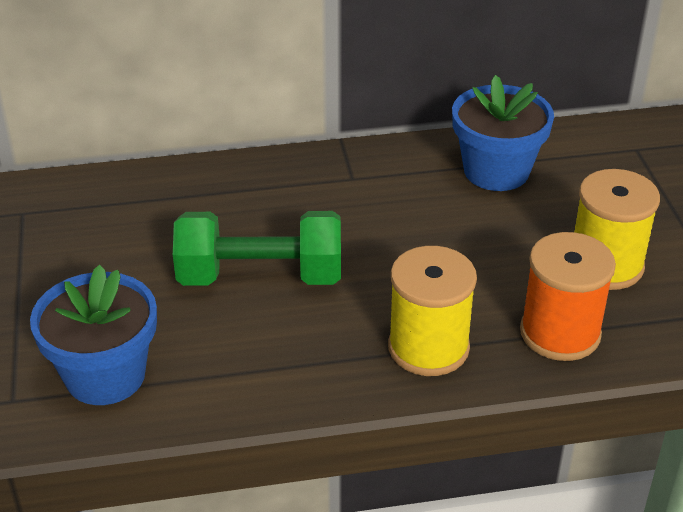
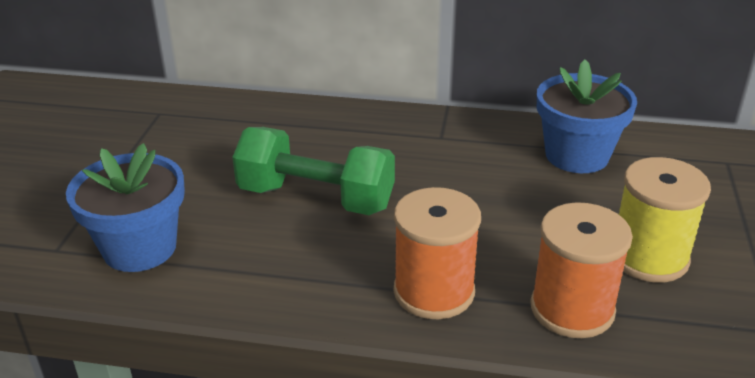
camera: 20 degrees right, 5 degrees down
yellow spool [388,246,477,376] -> orange spool [394,187,481,319]

